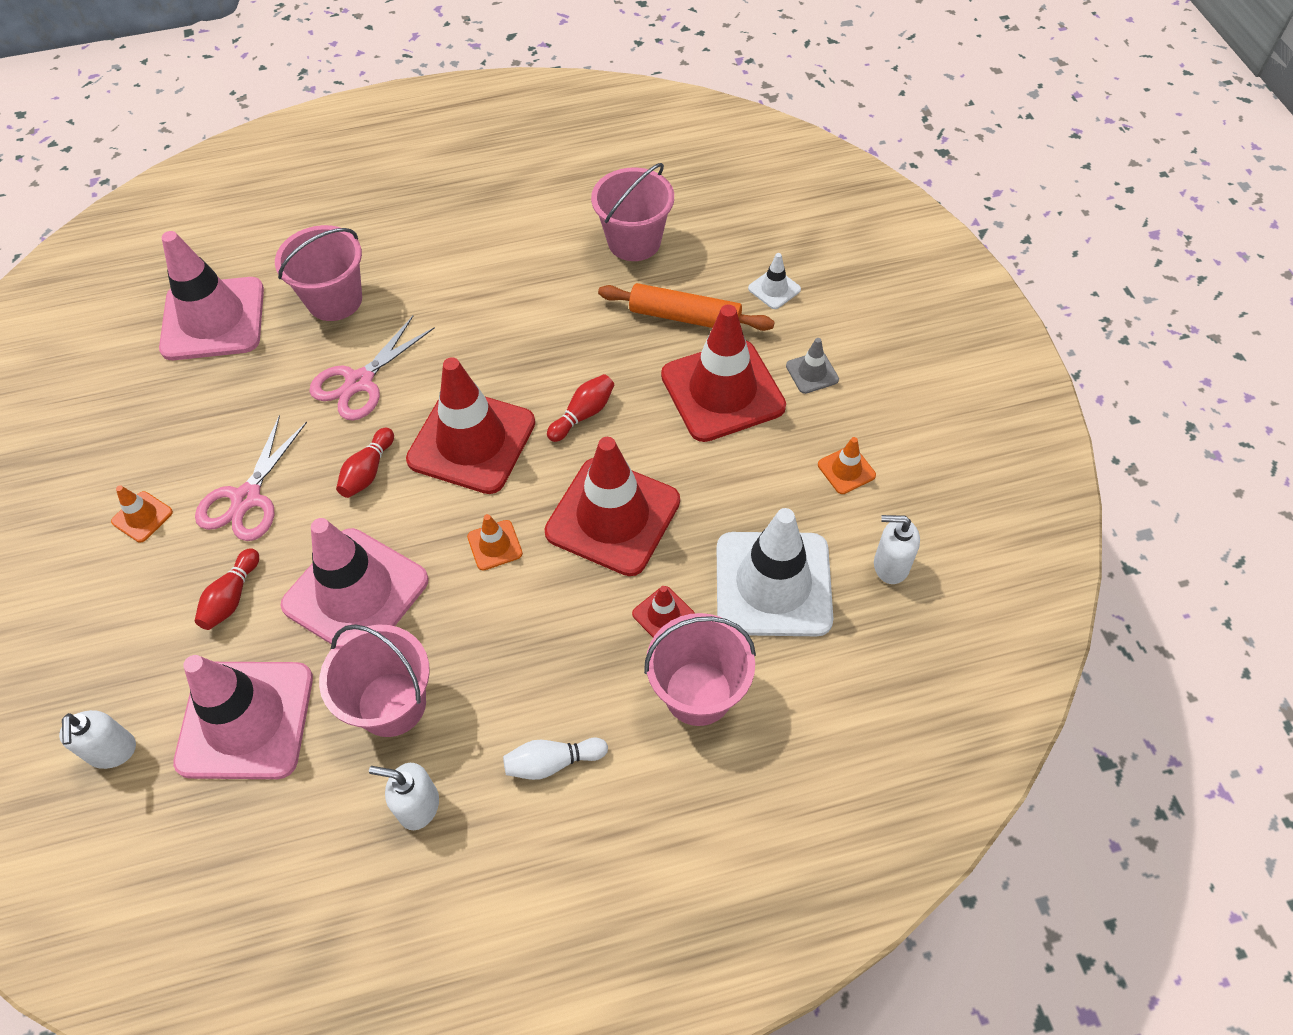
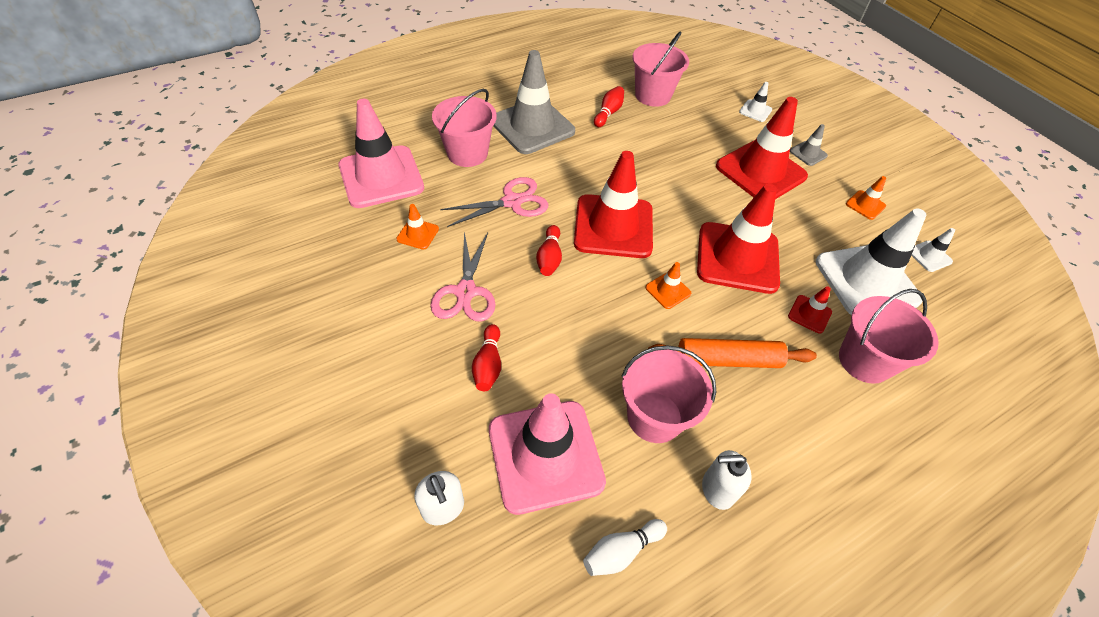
camera: 20 degrees left, 5 degrees down
orange traffic cone [111,485,173,542] -> orange traffic cone moved to [396,204,439,250]
pink traffic cone [280,518,429,644] -> none
pink scissors [309,316,435,421] -> pink scissors turned 135 degrees counterclockwise [440,177,549,227]
white bowling pin [503,737,608,780] -> white bowling pin moved to [583,519,667,576]
red bowling pin [547,374,614,442] -> red bowling pin moved to [594,86,624,127]
orange rolling pin [598,283,775,331] -> orange rolling pin moved to [648,338,817,368]
white soap dispenser [874,515,920,584] -> white traffic cone [911,228,955,272]
none -> grey traffic cone [493,50,575,154]

